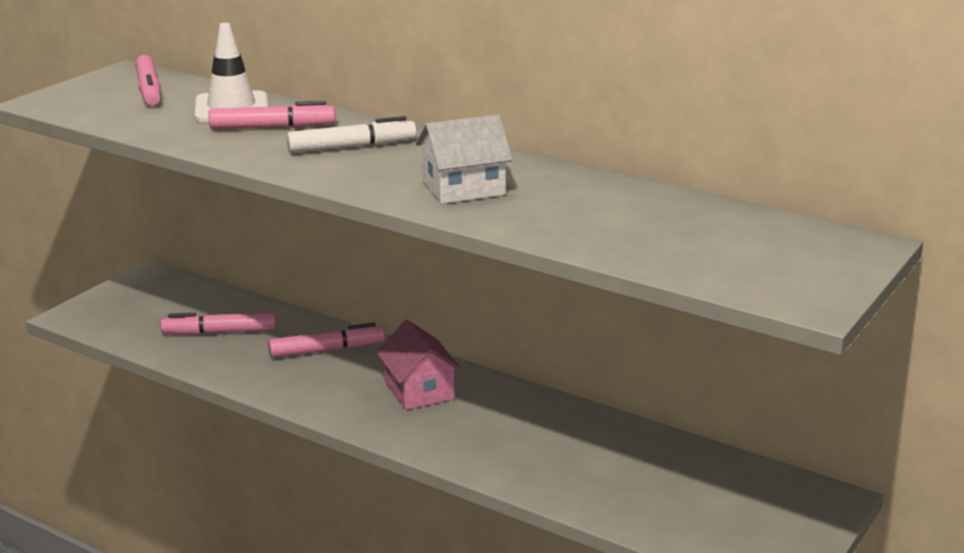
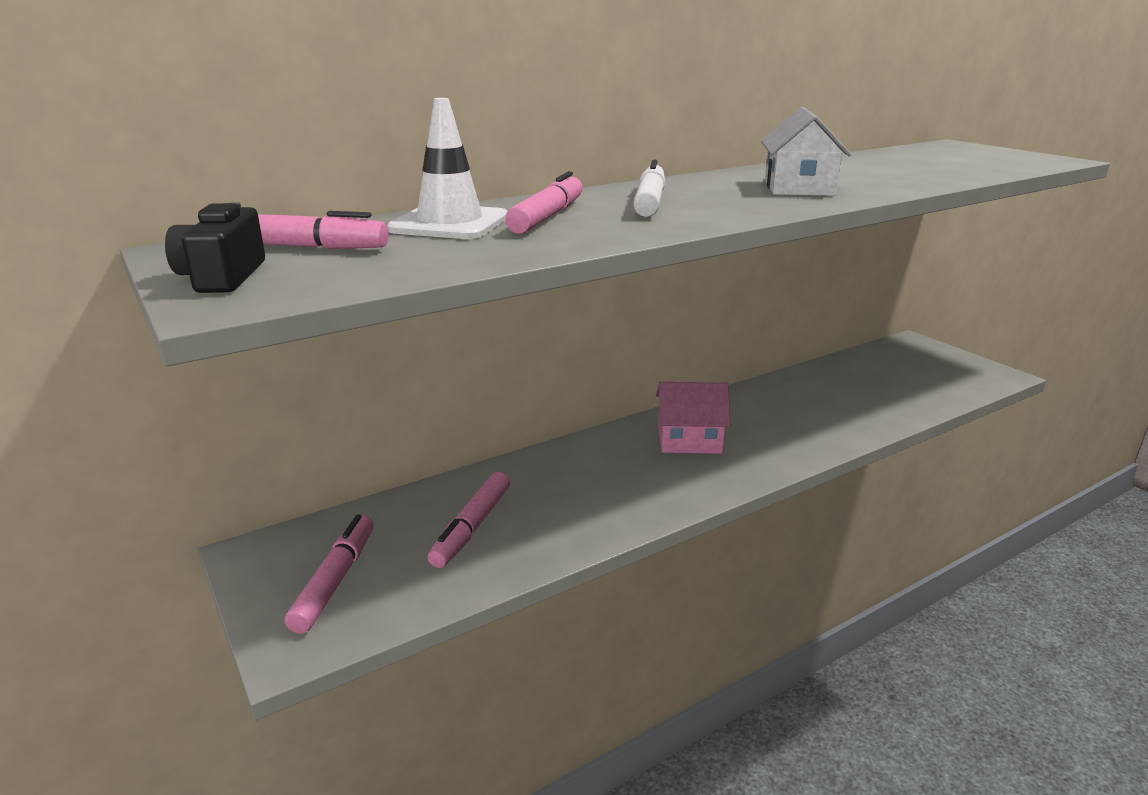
camera: 65 degrees left, 0 degrees up
pink marker [268,323,385,358] -> pink marker moved to [284,514,374,634]
none -> black camera [165,202,265,293]

